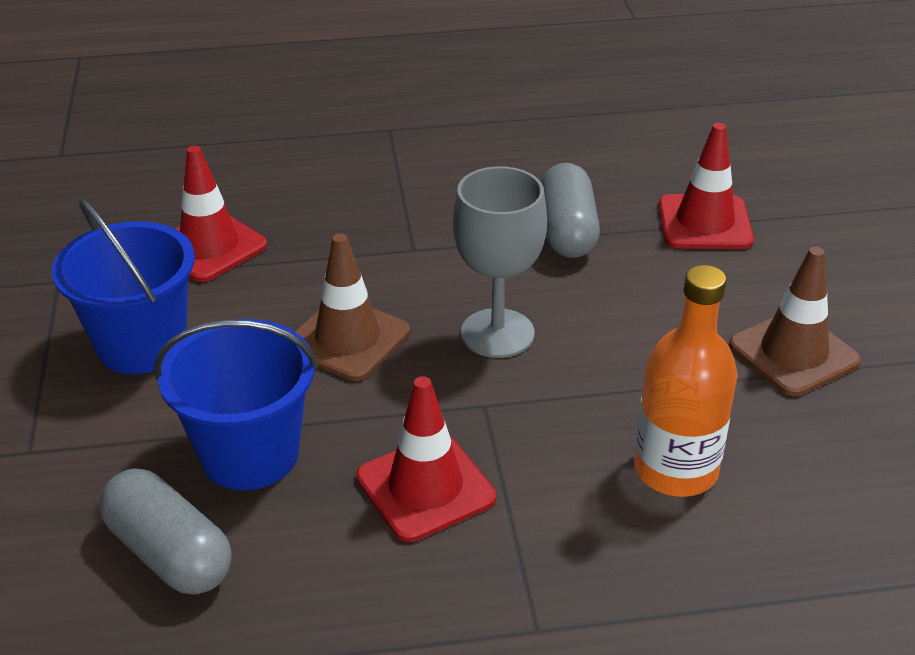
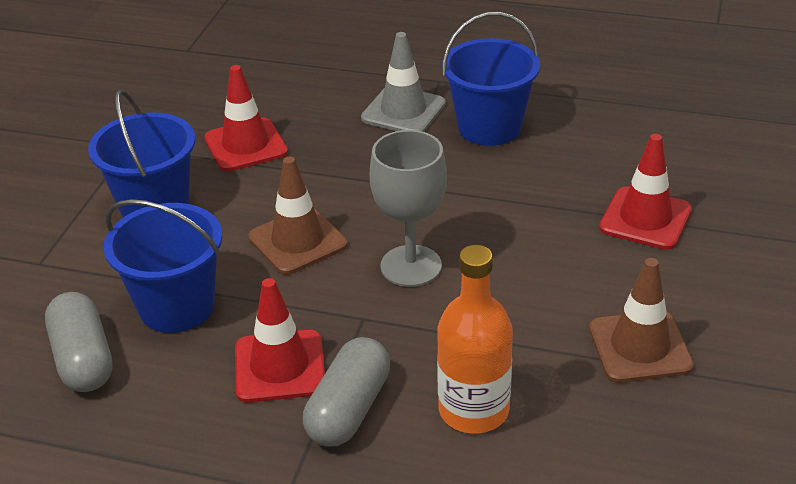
camera: 25 degrees right, 0 degrees up
grey capsule [541,163,600,258] -> grey capsule moved to [303,337,390,447]
none -> grey traffic cone [361,32,446,132]
none -> blue bucket [442,12,540,146]

